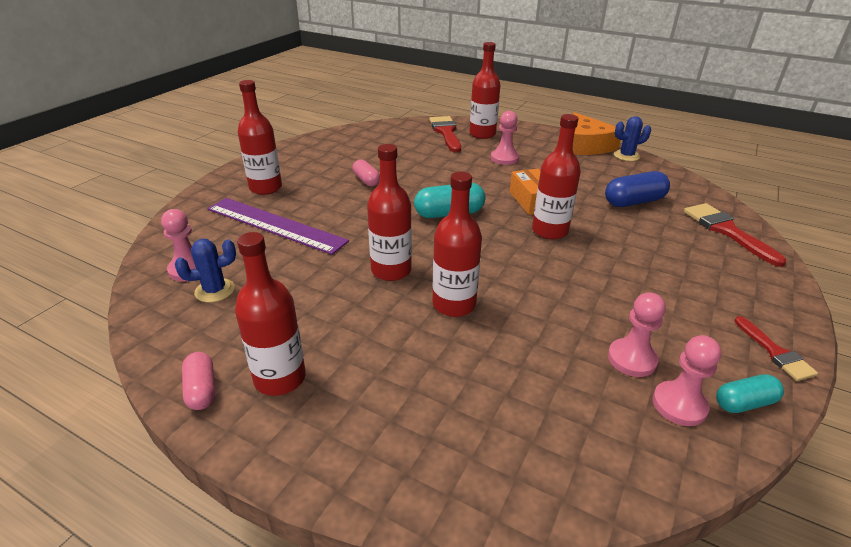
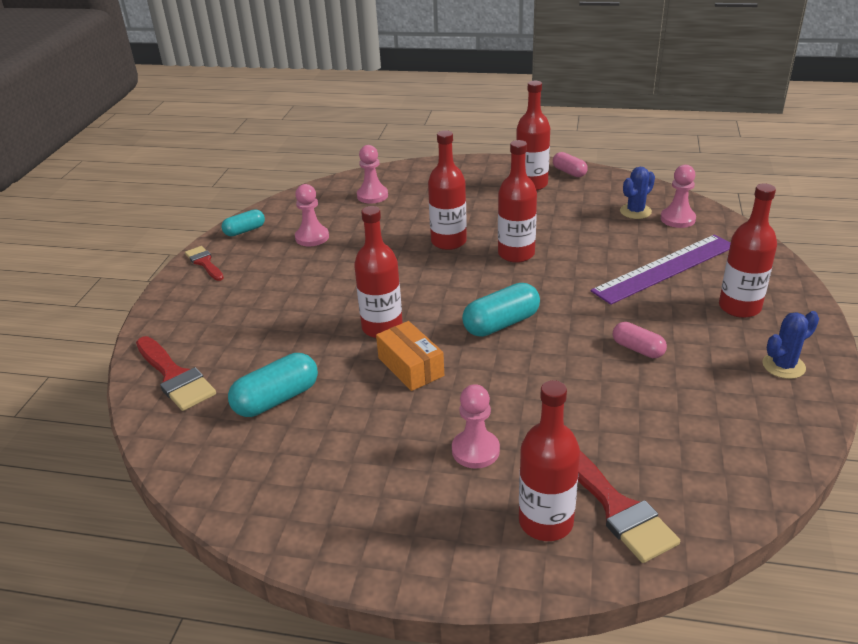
camera: 165 degrees right, 0 degrees up
purple ruler [207,198,349,255] -> purple ruler turned 45 degrees counterclockwise [591,234,731,305]
orange cheese [573,112,620,155] -> none
blue capsule [605,171,670,207] -> turquoise capsule [228,353,318,417]
blue cactus [614,116,651,161] -> blue cactus moved to [762,311,819,379]
pink pawn [652,335,721,426] -> pink pawn moved to [357,145,388,204]

